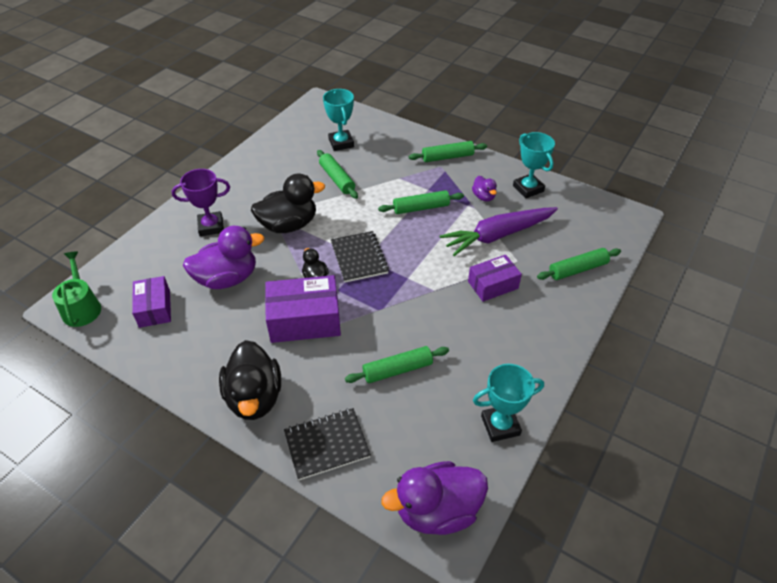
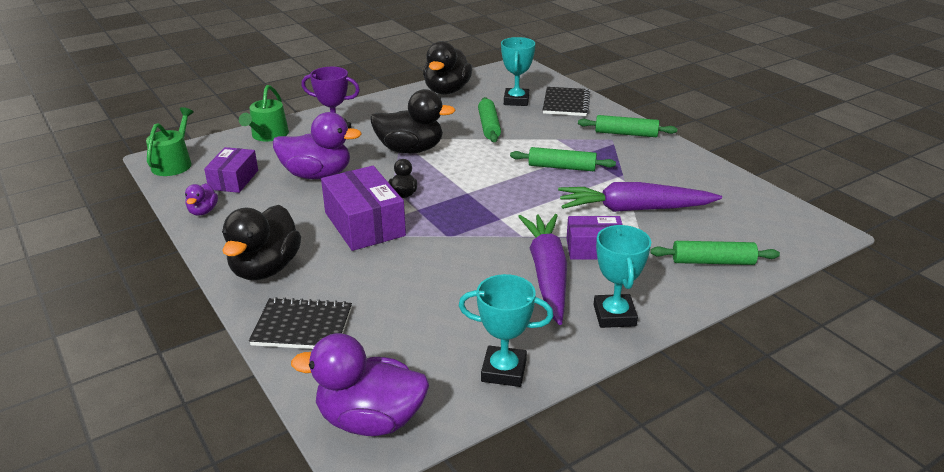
camera: 25 degrees right, 15 degrees down
purple box [265,275,341,343] -> purple box turned 45 degrees clockwise [321,166,406,251]
black notebook [331,231,389,283] -> black notebook moved to [543,87,590,116]
green rolling pin [345,346,449,383] -> none
purple duck [472,176,497,202] -> purple duck moved to [185,183,218,216]
turquoise trophy [513,132,555,198] -> turquoise trophy moved to [594,225,651,328]
none -> green watering can [239,85,289,142]
none -> black duck [423,41,472,95]
none -> purple carrot [518,214,567,325]

